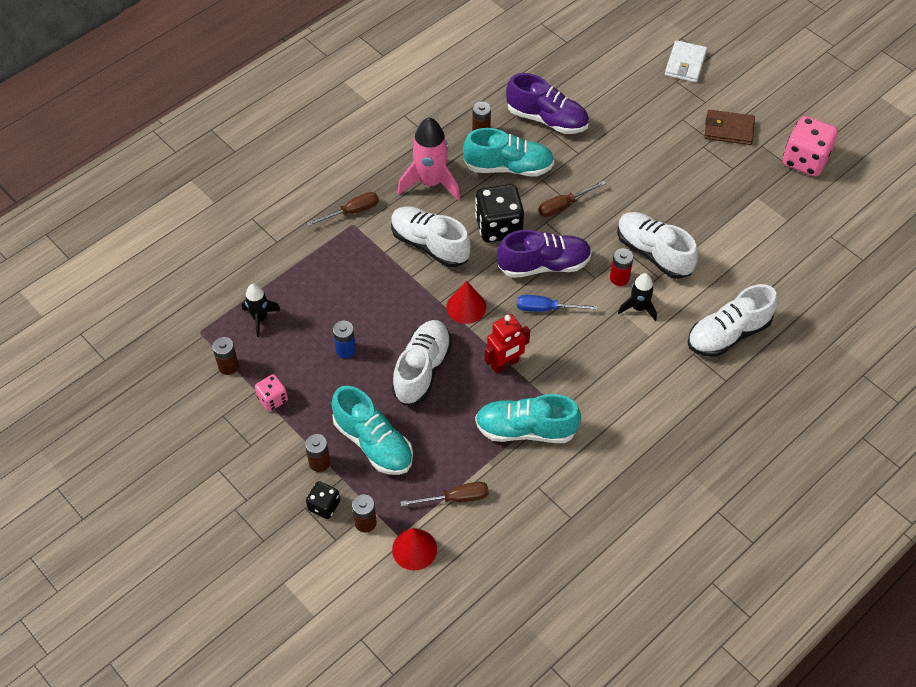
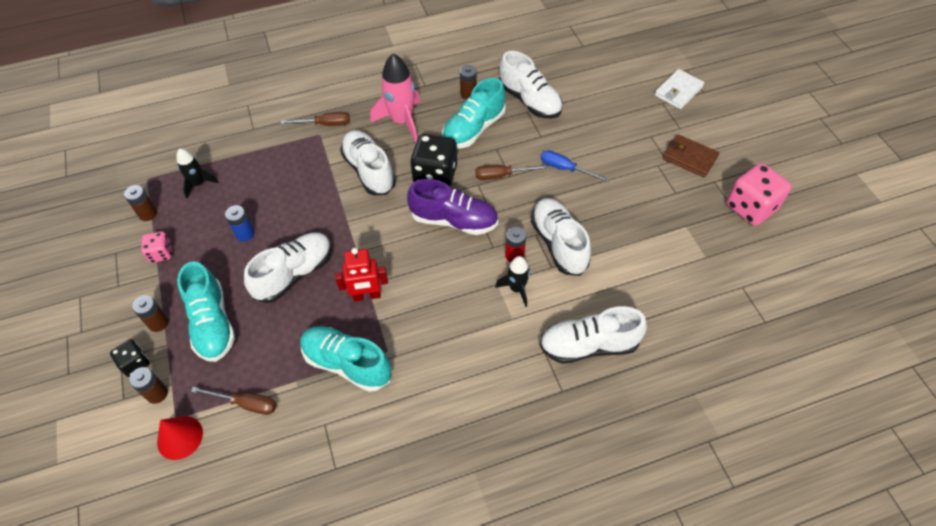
camera: 25 degrees right, 0 degrees up
red cone [446,281,486,324] -> none
turquoise shoe [463,128,554,177] -> turquoise shoe turned 105 degrees clockwise [442,78,506,149]
purple shoe [506,73,589,134] -> white shoe [499,51,563,119]
blue screwdriver [517,295,598,312] -> blue screwdriver moved to [541,150,609,182]

